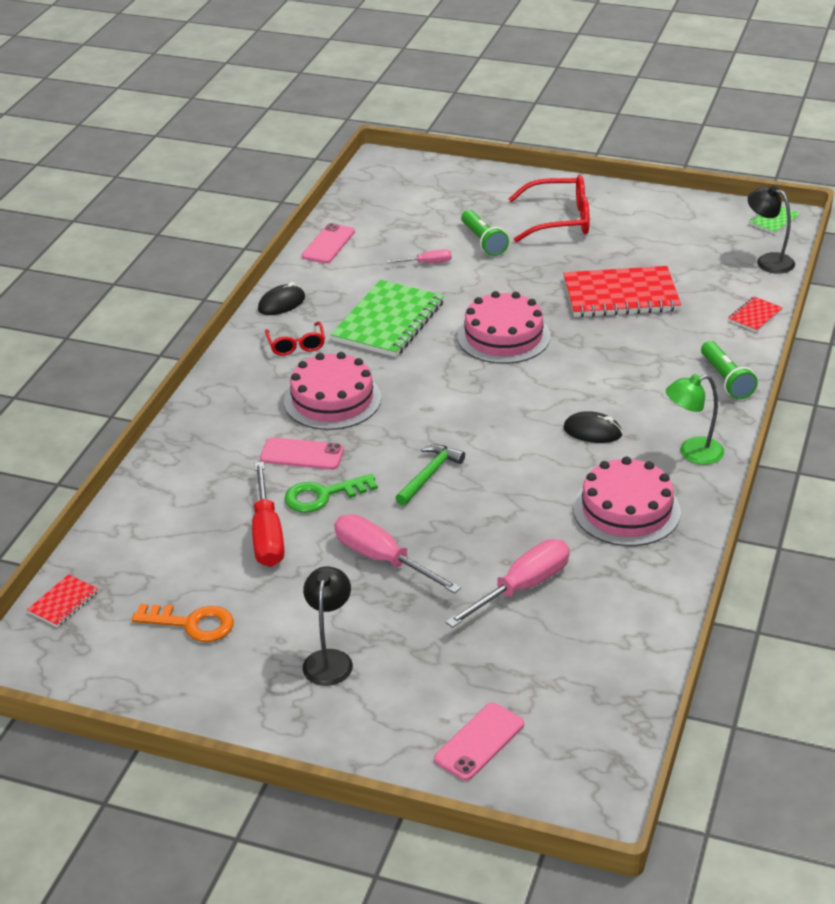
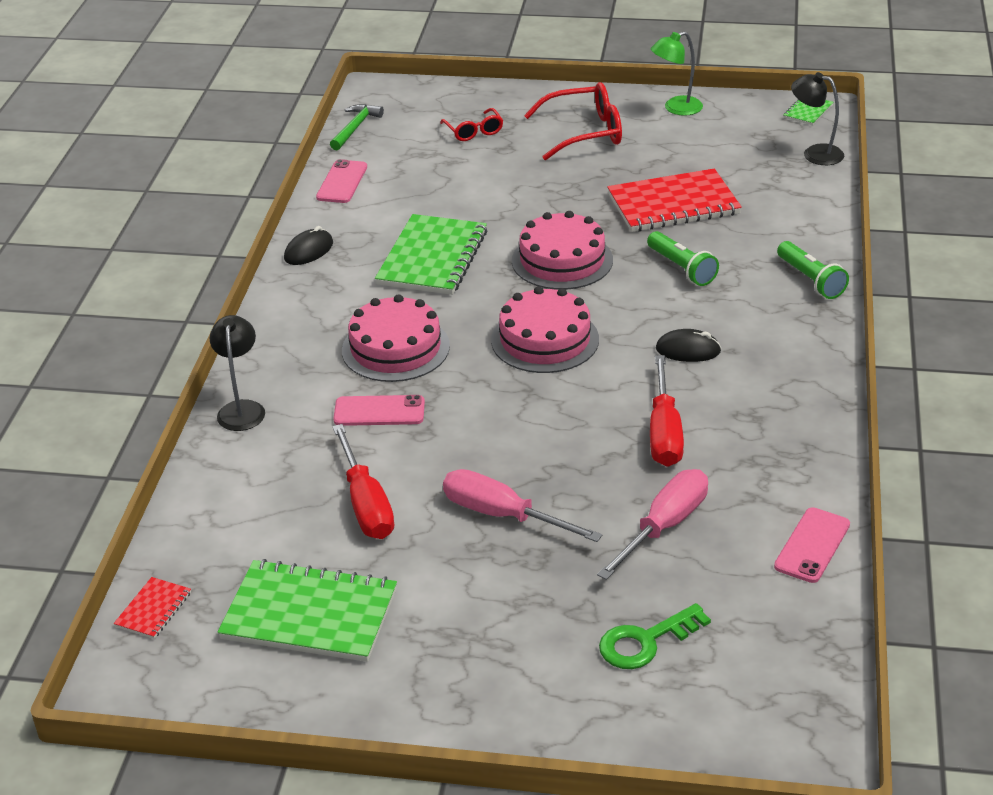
camera: 10 degrees left, 0 degrees up
orange key [132,604,234,642] -> green notebook [218,559,397,662]
red glasses [265,321,325,356] -> red glasses moved to [440,108,503,141]
green key [284,473,378,513] -> green key moved to [599,603,711,669]
black lamp [303,566,353,686] -> black lamp moved to [210,315,265,431]
pink screwdriver [387,249,452,263] -> none
green hammer [395,445,465,506] -> green hammer moved to [330,104,384,150]
pink phone [434,703,524,781] -> pink phone moved to [774,507,850,583]
green flashlight [461,210,509,256] -> green flashlight moved to [647,231,719,286]
pink cake [573,457,681,546] -> pink cake moved to [491,286,599,373]
green lamp [666,374,724,465] -> green lamp moved to [651,31,703,116]
red notebook [728,296,783,332] -> none
none -> red screwdriver [650,355,684,467]

